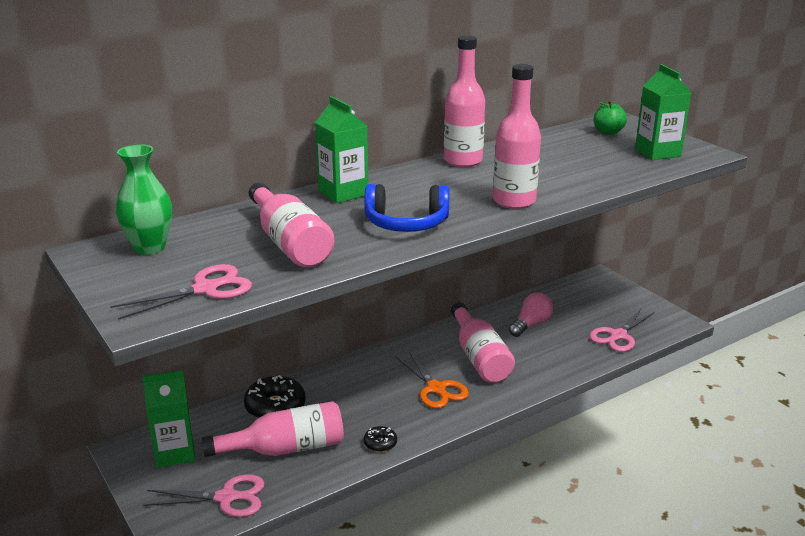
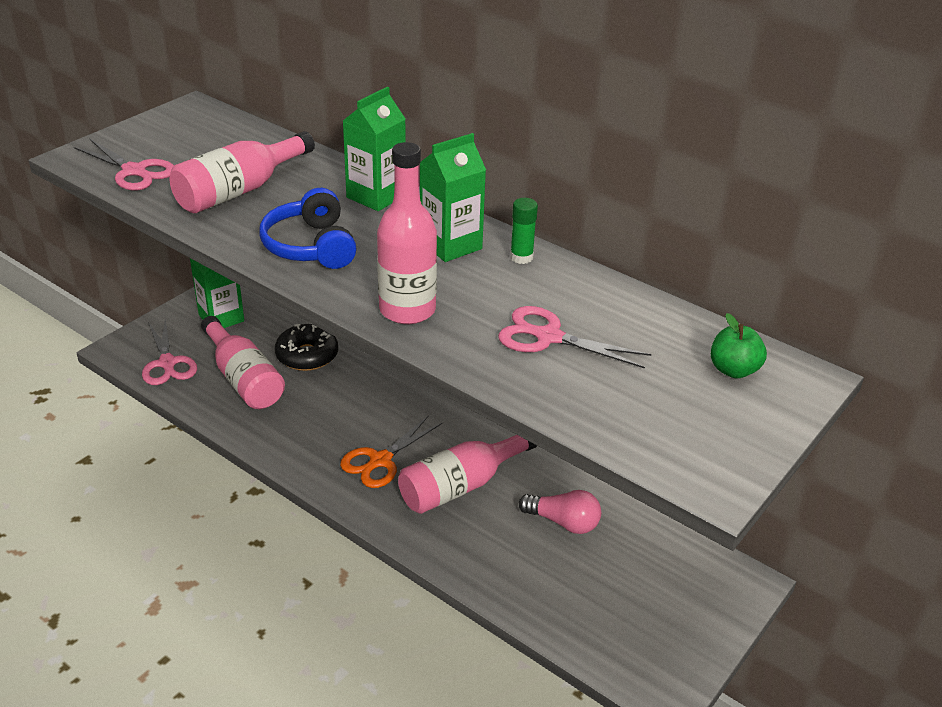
camera: 70 degrees right, 10 degrees up
green vase [116,144,172,255] -> none
black donut [364,426,397,452] -> none
pink bottle [444,35,485,167] -> green glue stick [510,198,538,264]
pink scissors [589,308,655,352] -> pink scissors moved to [498,306,651,369]
green carton [635,64,691,160] -> green carton moved to [420,133,486,262]

